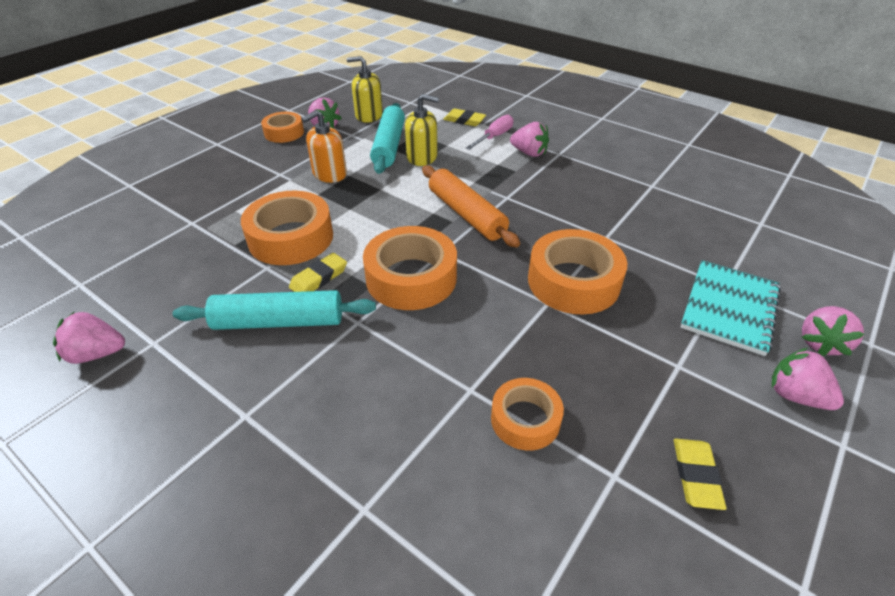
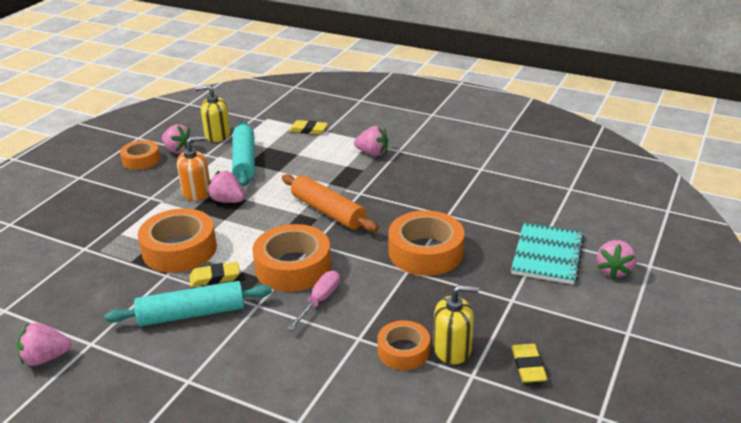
camera: 10 degrees left, 10 degrees down
yellow eraser [289,253,347,292] -> yellow eraser turned 45 degrees clockwise [189,262,240,287]
orange soap dispenser [301,110,347,183] -> orange soap dispenser turned 150 degrees counterclockwise [177,136,210,201]
yellow soap dispenser [405,94,439,166] -> yellow soap dispenser moved to [433,285,479,364]
pink screwdriver [466,115,513,150] -> pink screwdriver moved to [287,271,340,330]
pink strawberry [772,348,844,410] -> pink strawberry moved to [207,170,245,203]

